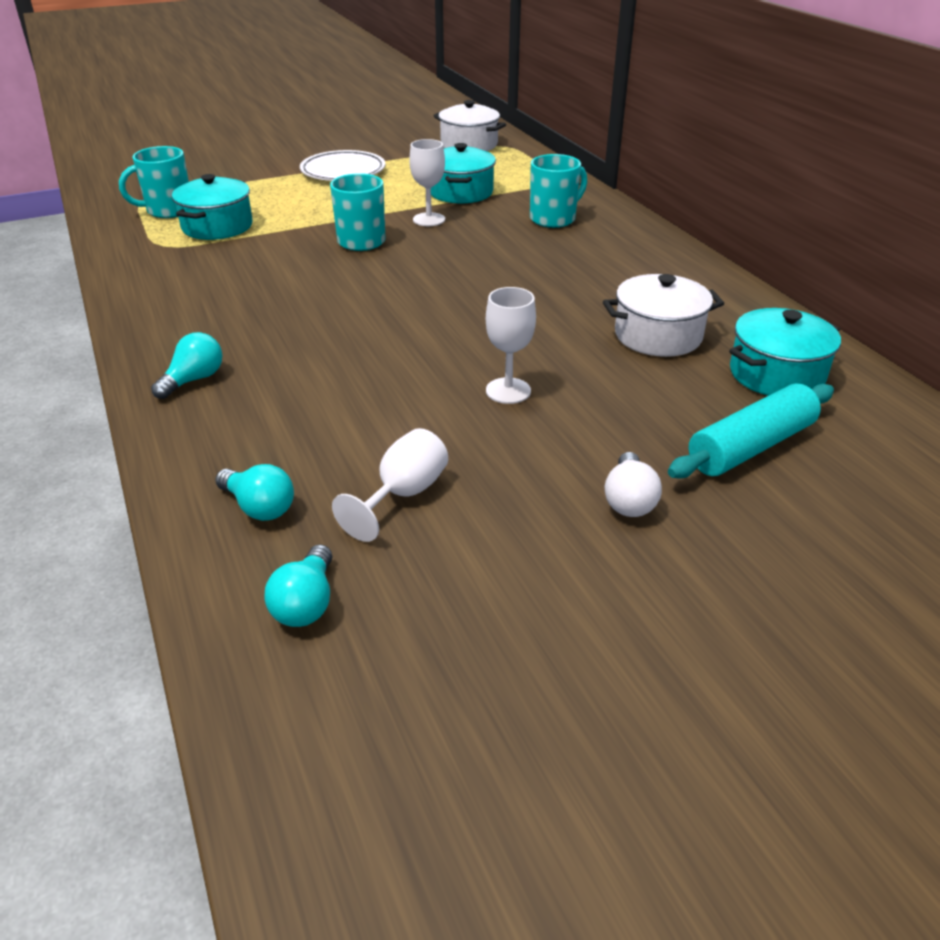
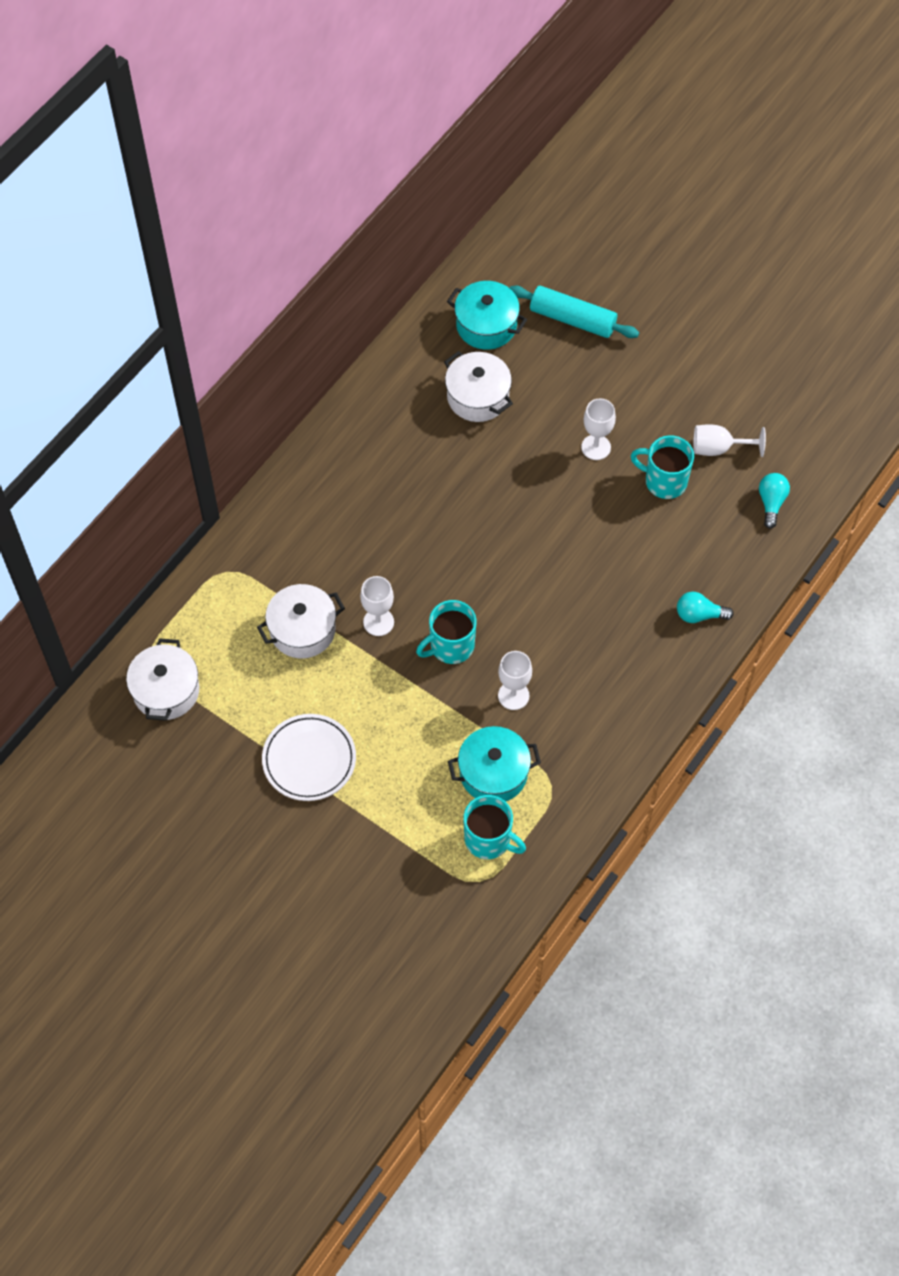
camera: 120 degrees left, 25 degrees up
turquoise light bulb [264,544,332,627] -> none
turquoise pot [431,143,496,203] -> white pot [257,584,345,659]
turquoise mug [530,154,587,228] -> turquoise mug moved to [631,435,694,499]
white light bulb [605,452,662,517] -> none
none -> white goblet [498,651,532,710]

